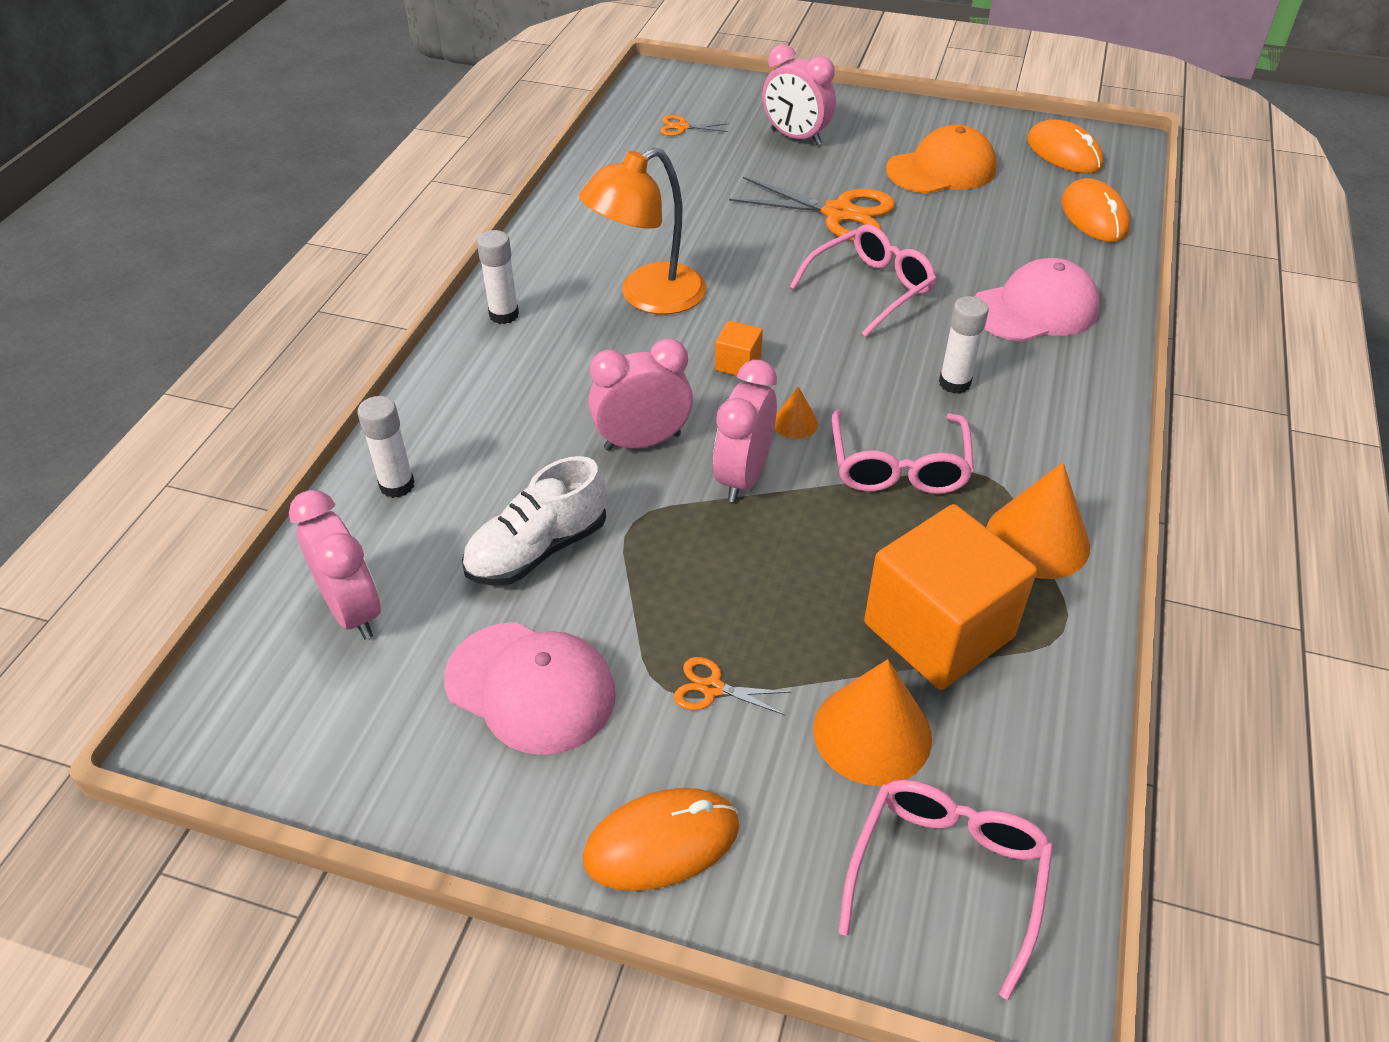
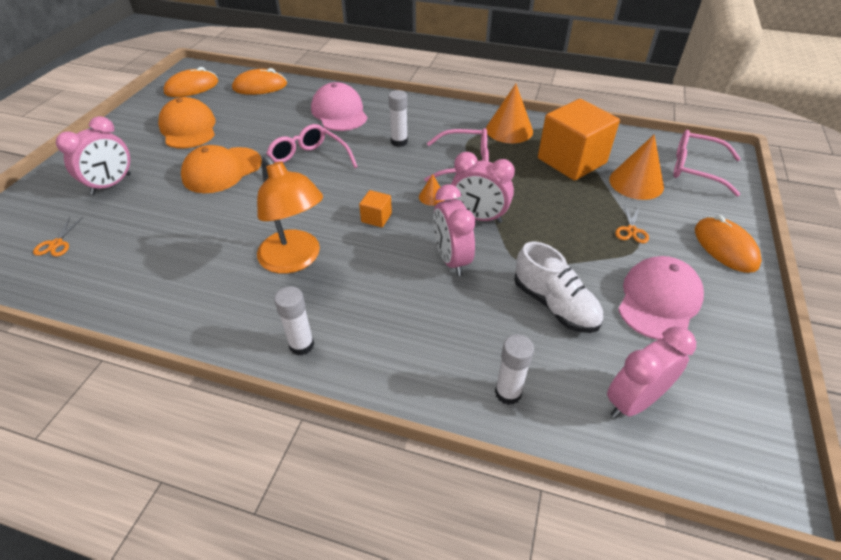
camera: 90 degrees left, 0 degrees up
orange scissors [729,177,895,241] -> orange cap [181,145,262,193]

